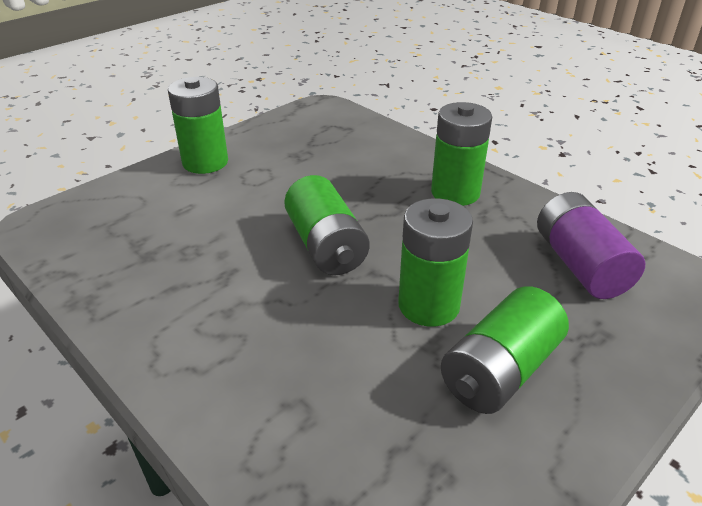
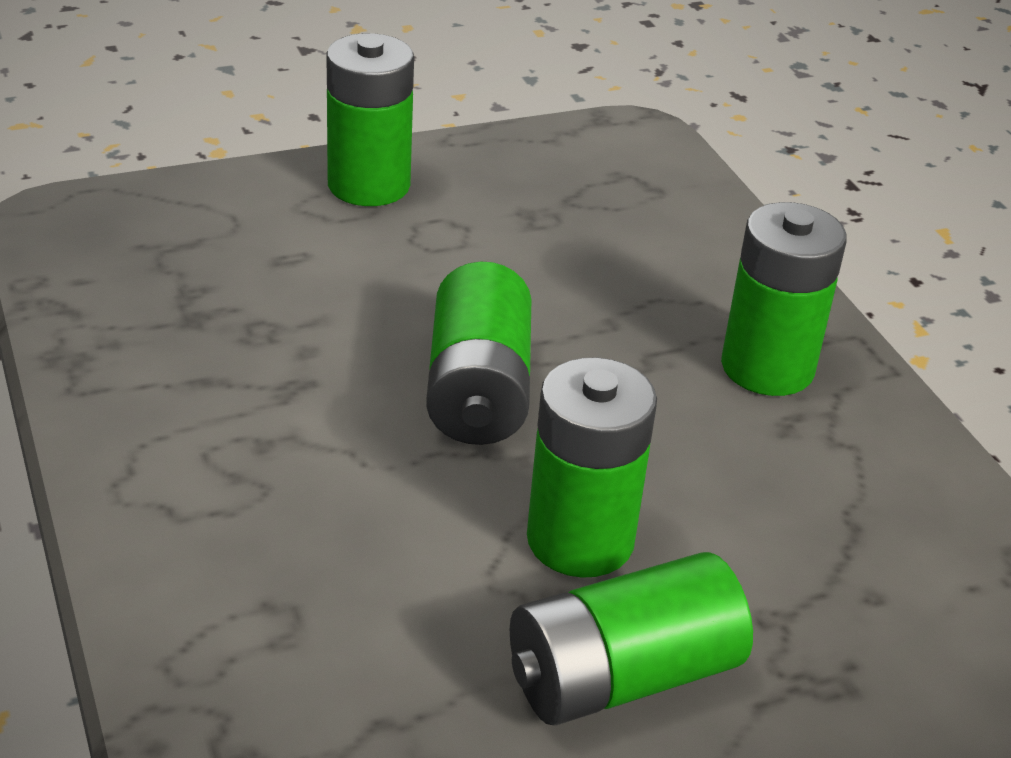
camera: 20 degrees right, 0 degrees up
purple battery [537,192,645,299] -> none

